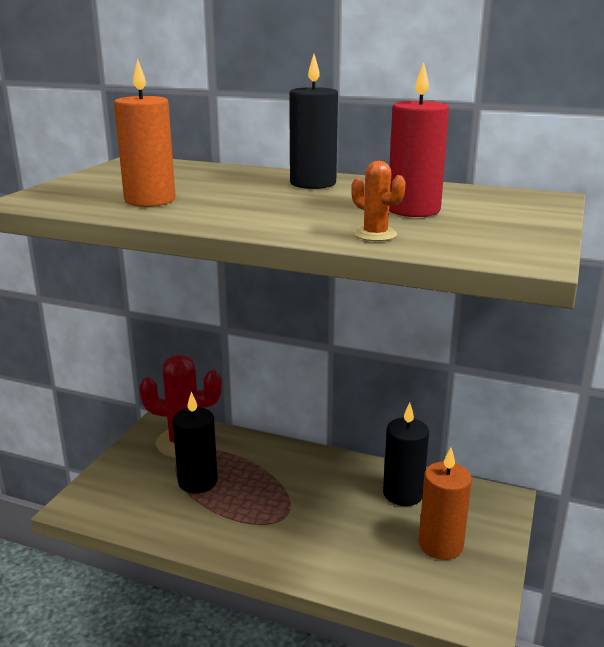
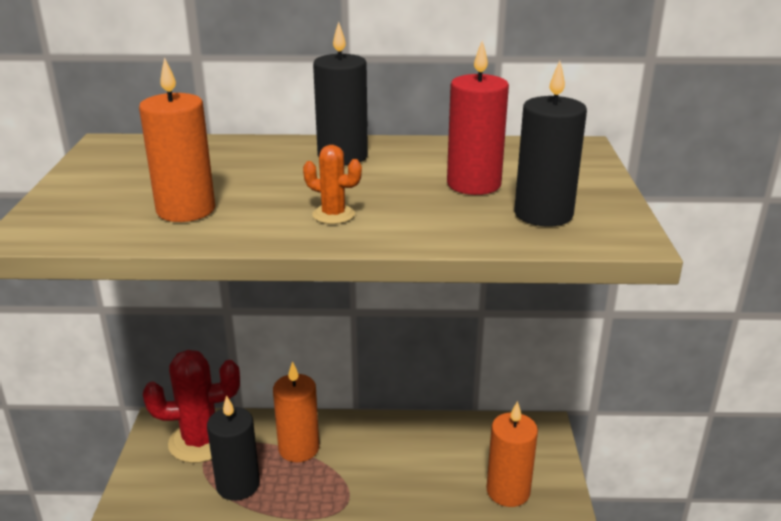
camera: 20 degrees left, 5 degrees up
orange cactus [351,161,406,241] -> orange cactus moved to [303,145,362,224]
black candle [383,403,429,506] -> black candle moved to [514,61,587,227]
none -> orange candle [273,361,319,462]

